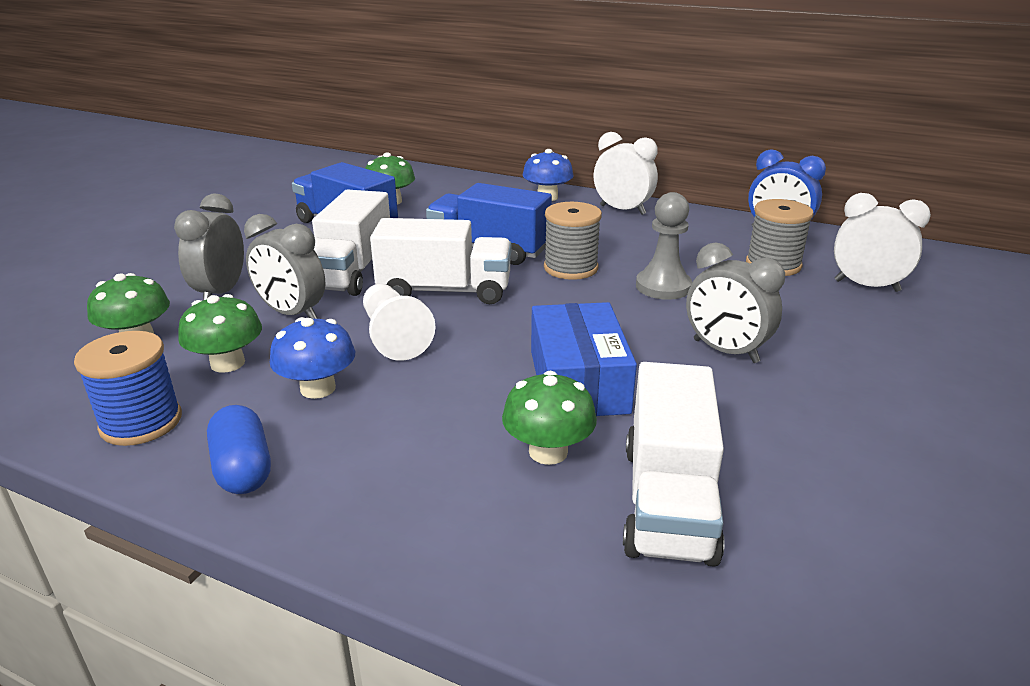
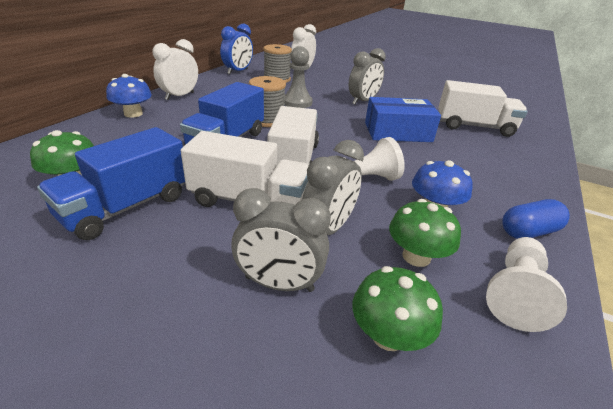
camera: 90 degrees left, 5 degrees up
blue spool [74,331,182,446] -> white pawn [486,237,567,332]
green mushroom [502,371,597,465] -> none

